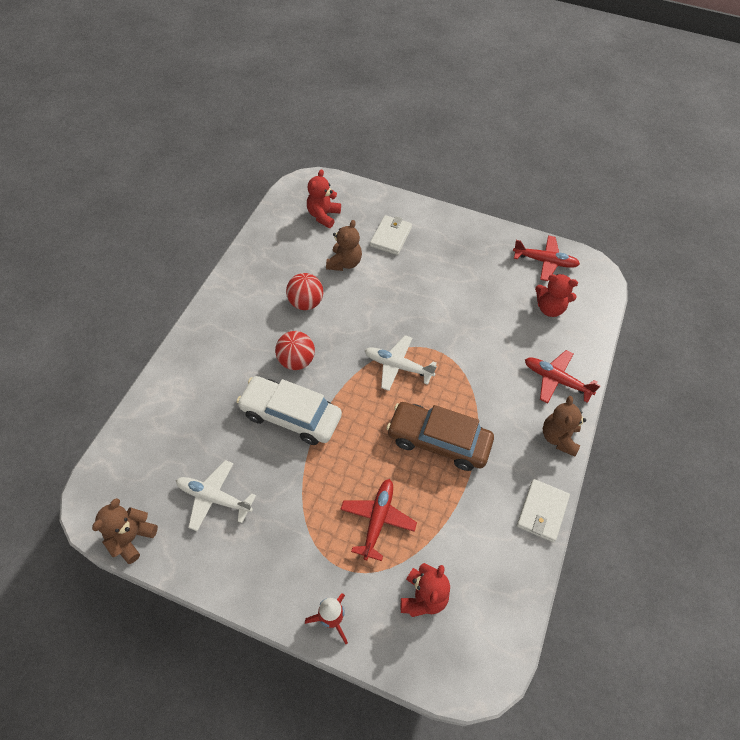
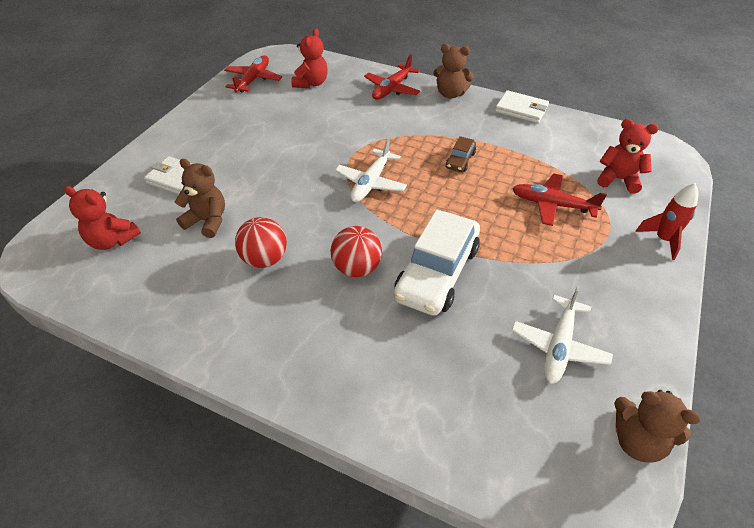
camera: 85 degrees left, 10 degrees down
brown car [386,402,494,471] -> brown car [446,136,476,172], size x0.46

